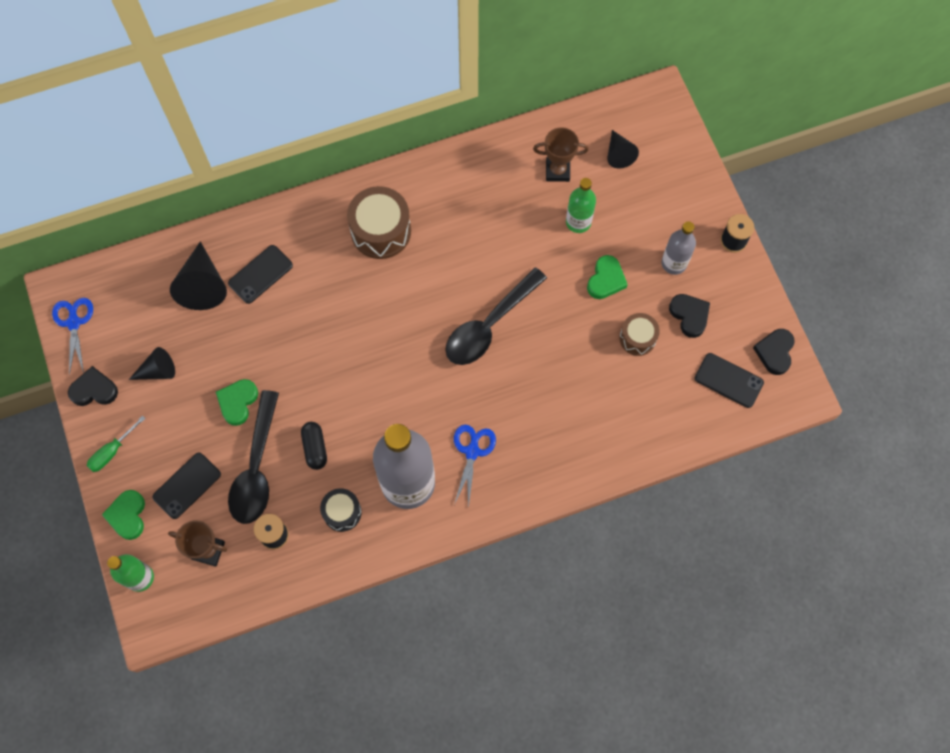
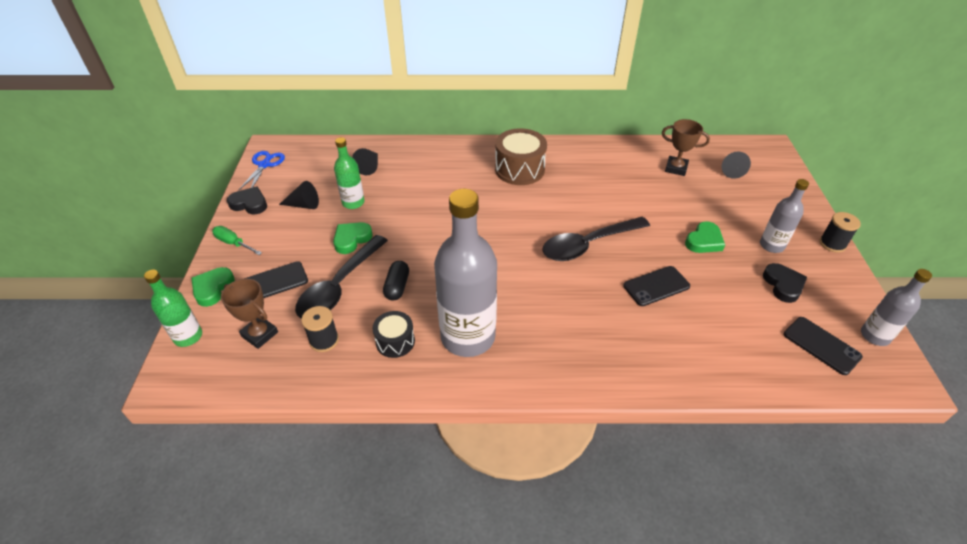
camera: 20 degrees right, 25 degrees down
green screwdriver [87,415,146,472] -> green screwdriver turned 60 degrees clockwise [212,226,262,255]
black cone [170,241,227,310] -> black cone [352,148,378,175], size x0.61
black phone [228,245,293,304] -> black phone moved to [623,266,690,306]
blue scissors [454,425,496,509] -> none
green bottle [566,178,596,233] -> green bottle moved to [334,137,365,209]
brown drum [619,313,660,356] -> none
black heart [753,329,795,375] -> grey bottle [861,269,932,346]

